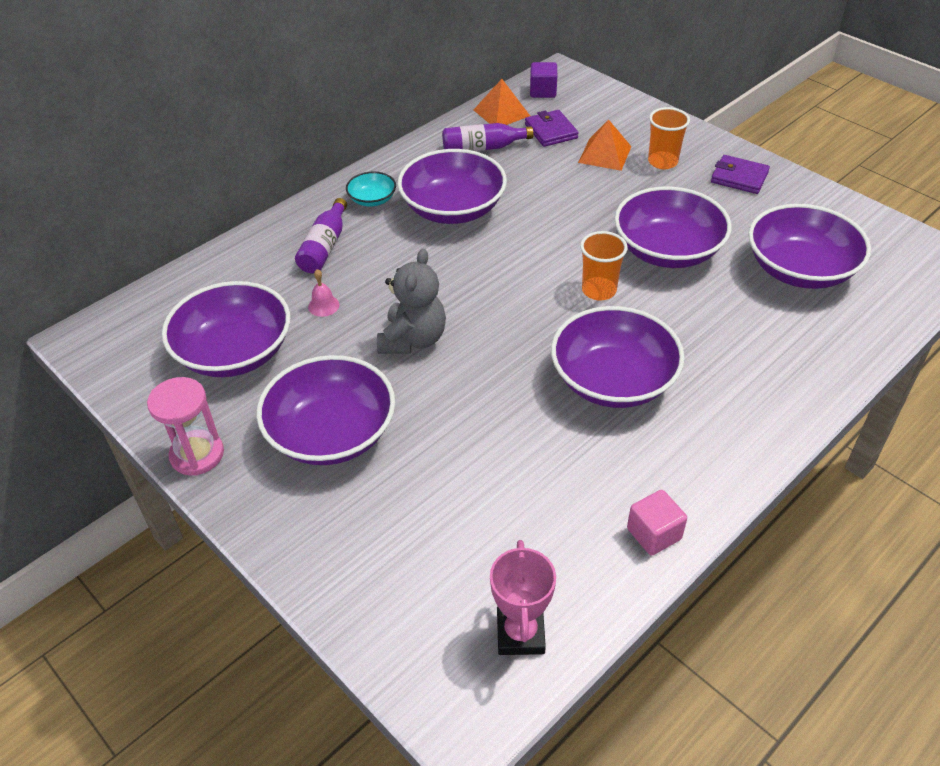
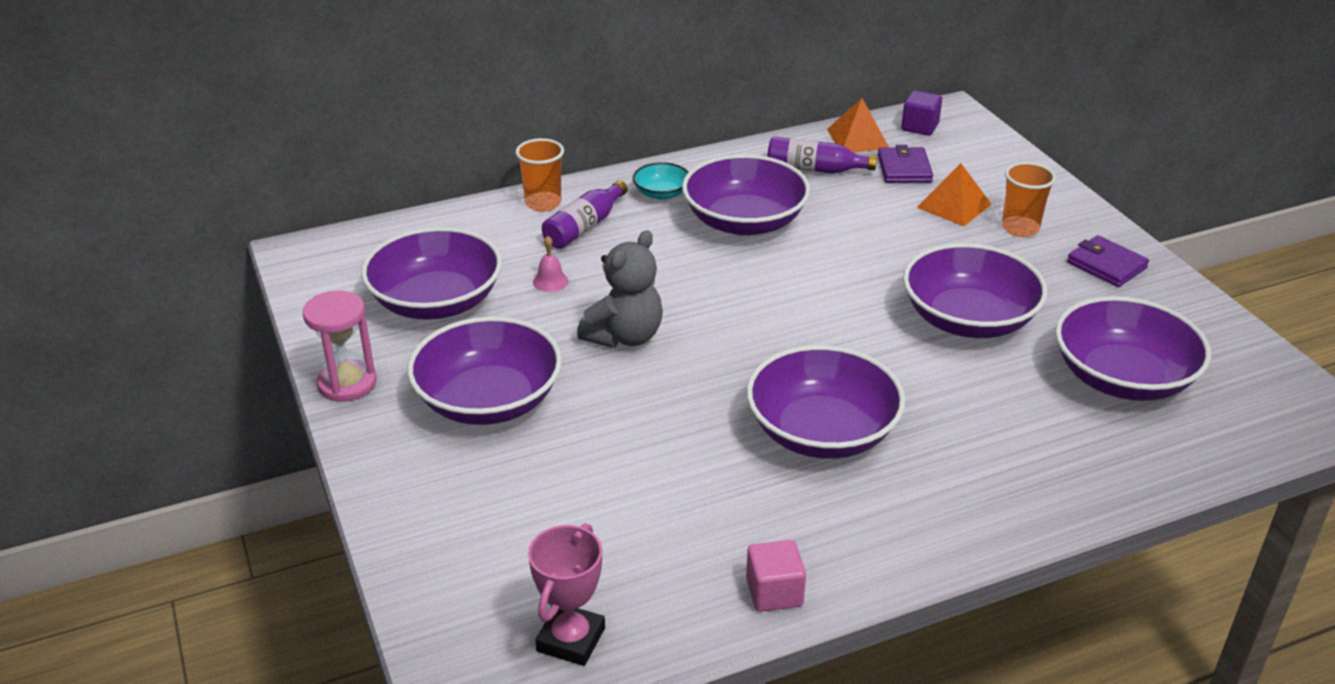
camera: 20 degrees right, 10 degrees down
orange cup [580,231,628,301] -> orange cup moved to [515,138,564,212]

